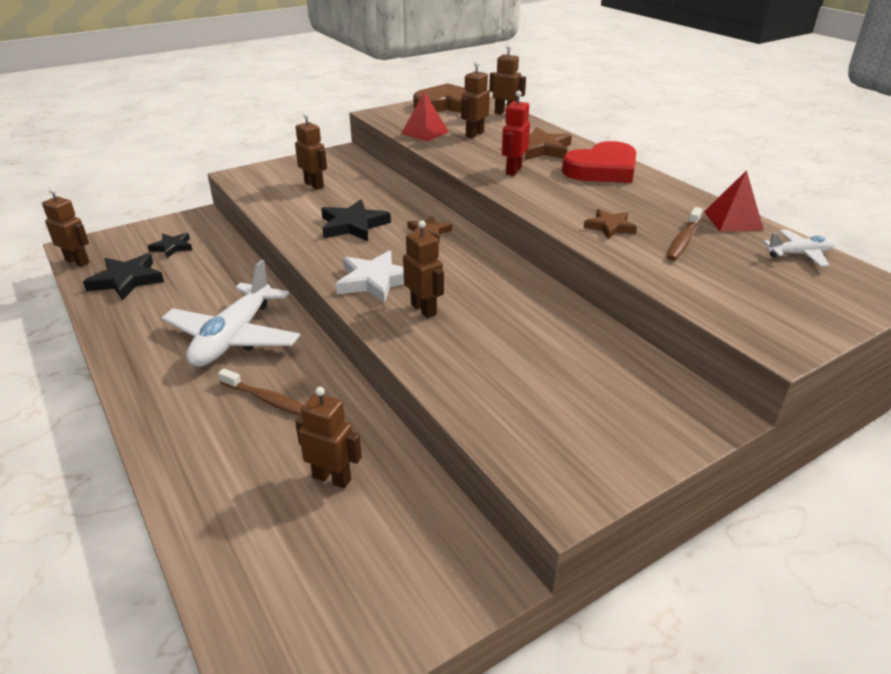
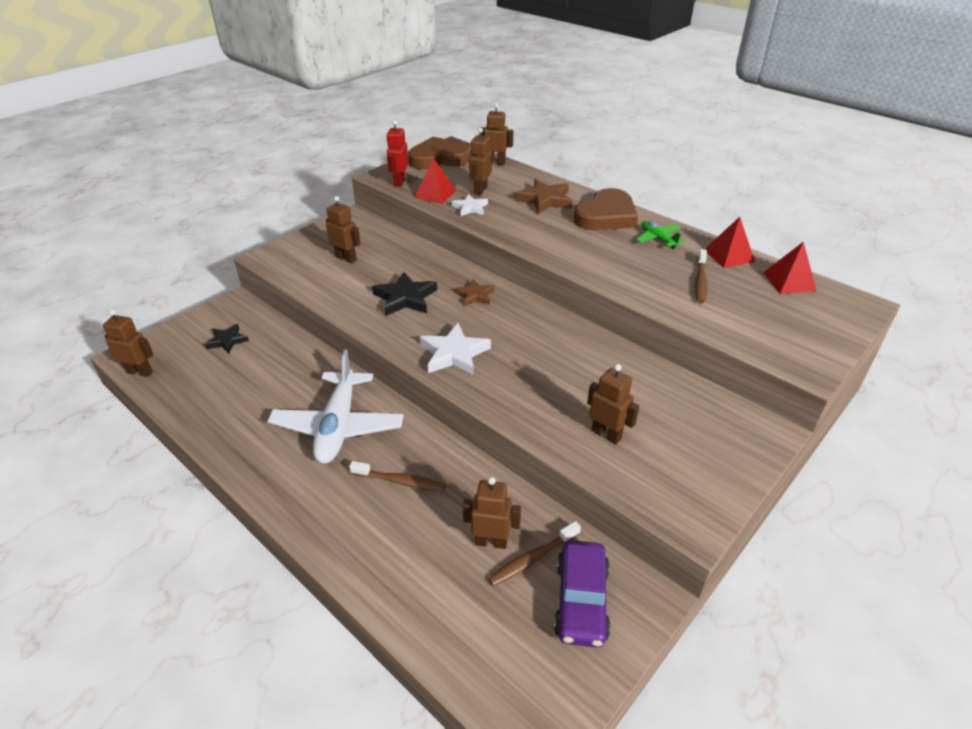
camera: 15 degrees left, 5 degrees up
black star [83,253,164,300] -> none
brown robot [403,220,444,318] -> brown robot moved to [587,364,639,445]
red robot [502,90,530,176] -> red robot moved to [386,120,408,187]
red heart [562,141,637,183] -> brown heart [574,188,638,230]
brown star [584,209,637,239] -> none
white plane [763,230,834,267] -> red pyramid [763,242,816,294]
none -> white star [451,194,488,216]
none -> brown toothbrush [488,521,581,586]
none -> purple car [554,540,611,647]
none -> green plane [636,221,685,249]

